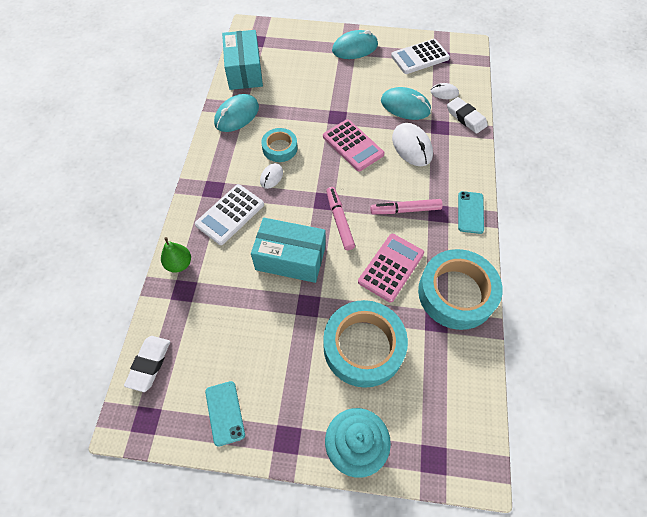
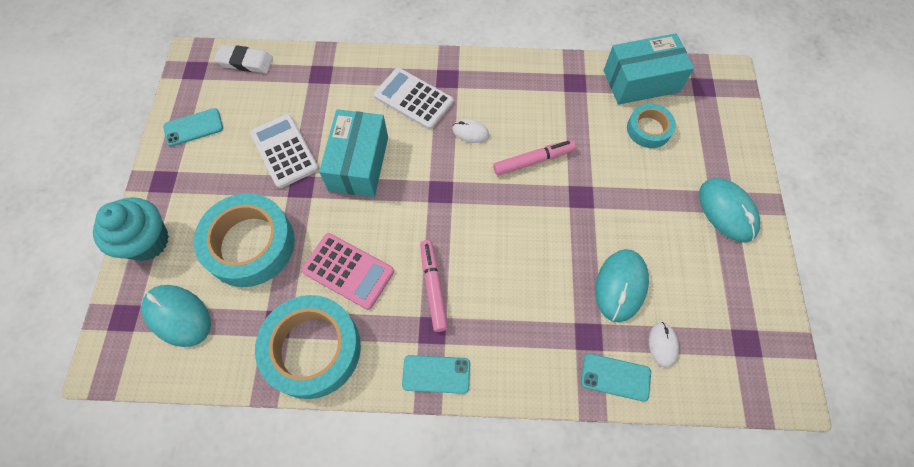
camera: 85 degrees right, 5 degrees up
green pear [161,237,191,273] -> none
turquoise mouse [214,94,259,132] -> turquoise mouse moved to [141,285,211,347]
turquoise tape [261,128,298,162] -> turquoise tape moved to [627,104,676,148]
pink calculator [323,119,384,171] -> none
pink marker [326,187,355,250] -> pink marker moved to [493,140,575,176]
white calculator [391,39,450,74] -> white calculator moved to [250,114,319,188]
white mouse [392,123,433,166] -> none
white eraser [447,97,488,134] -> turquoise phone [581,353,651,402]

